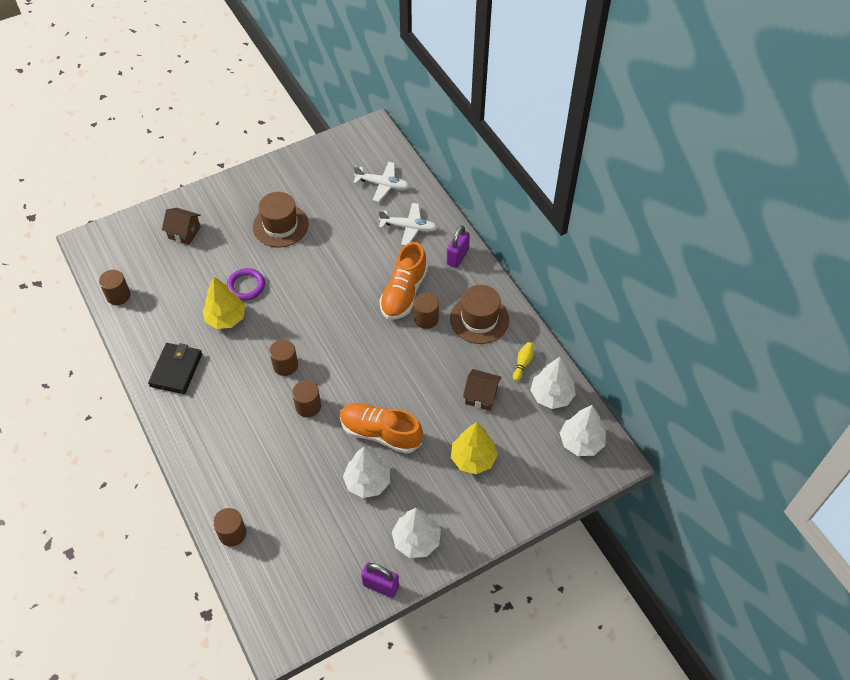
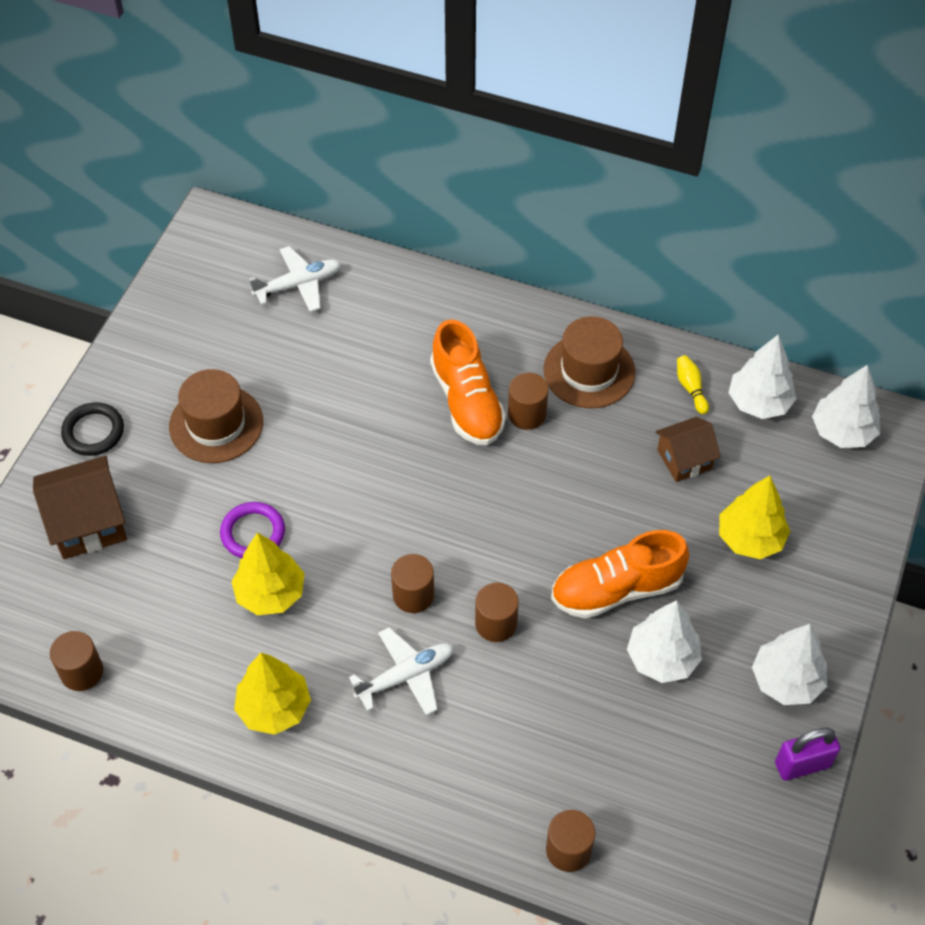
camera: 40 degrees left, 0 degrees up
black wallet [148,343,202,394] -> yellow tree [234,653,311,735]
brown house [162,208,201,245] -> brown house [33,456,127,559], size x1.55
white plane [378,203,438,246] -> white plane moved to [349,627,454,715]
purple padlock [447,226,470,268] -> none
none -> black ring [61,402,124,456]

